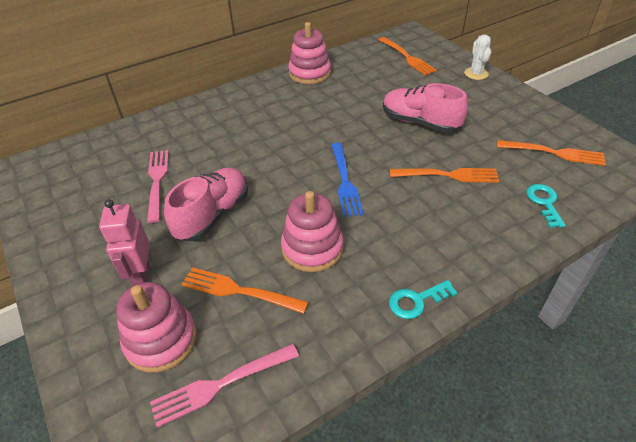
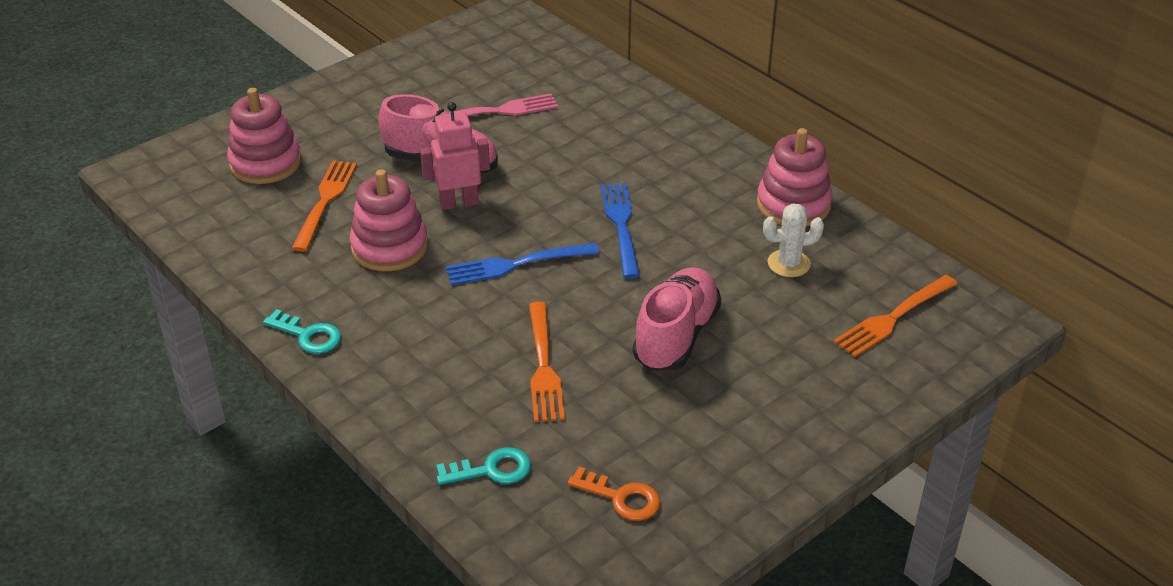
camera: 80 degrees right, 5 degrees down
pink robot [99,199,150,286] -> pink robot moved to [420,102,490,210]
pink fork [150,344,299,427] -> none
turquoise key [389,280,457,319] -> turquoise key turned 150 degrees clockwise [263,309,341,354]
white cactus [464,34,491,80] -> white cactus moved to [763,203,824,277]
orange fork [497,140,606,166] -> orange key [568,467,661,521]
none -> blue fork [601,183,640,278]

